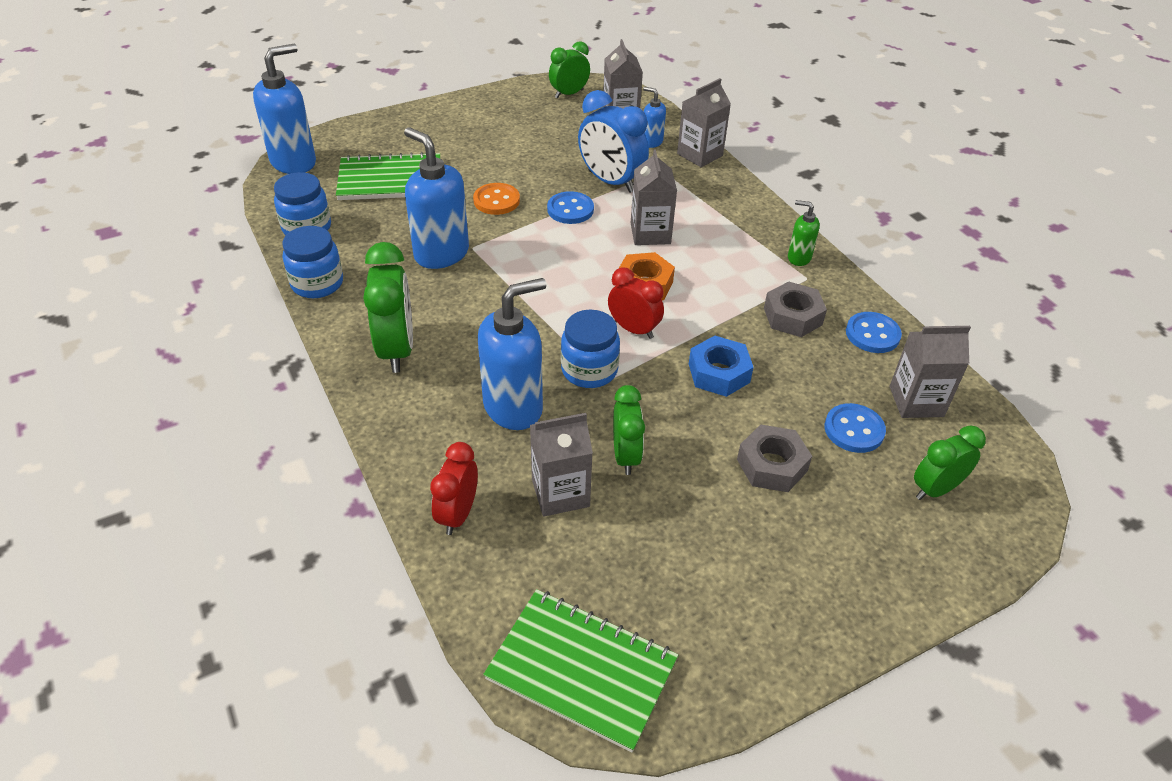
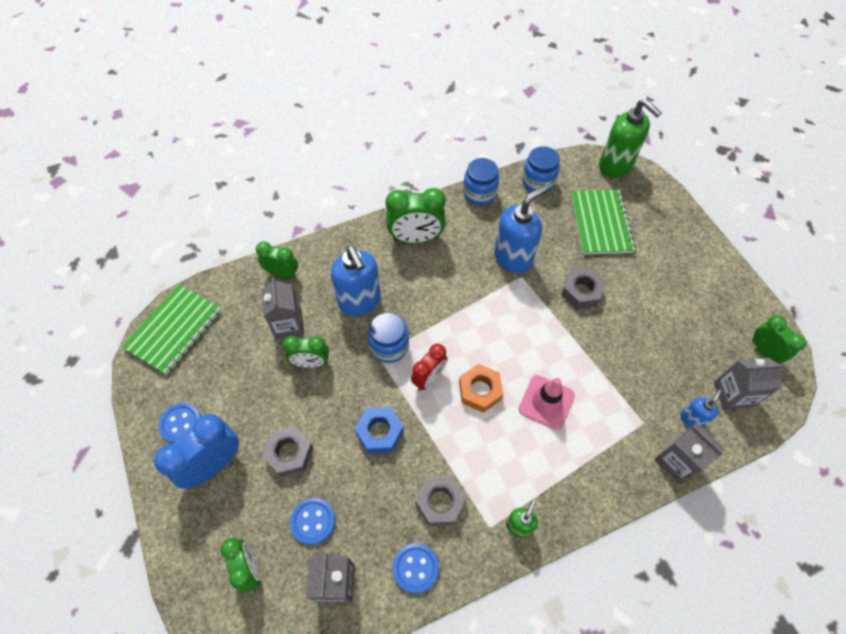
camera: 95 degrees right, 15 degrees up
blue soap dispenser [253,44,316,174] -> green soap dispenser [599,99,662,178]
red clock [430,442,478,535] -> green clock [256,241,298,279]
orange button [473,183,520,215] -> grey nut [561,268,606,309]
blue button [547,191,594,224] -> blue button moved to [158,403,201,443]
blue clock [578,90,649,193] -> blue clock moved to [154,414,239,489]
grey carton [631,150,677,245] -> pink traffic cone [519,375,575,430]

